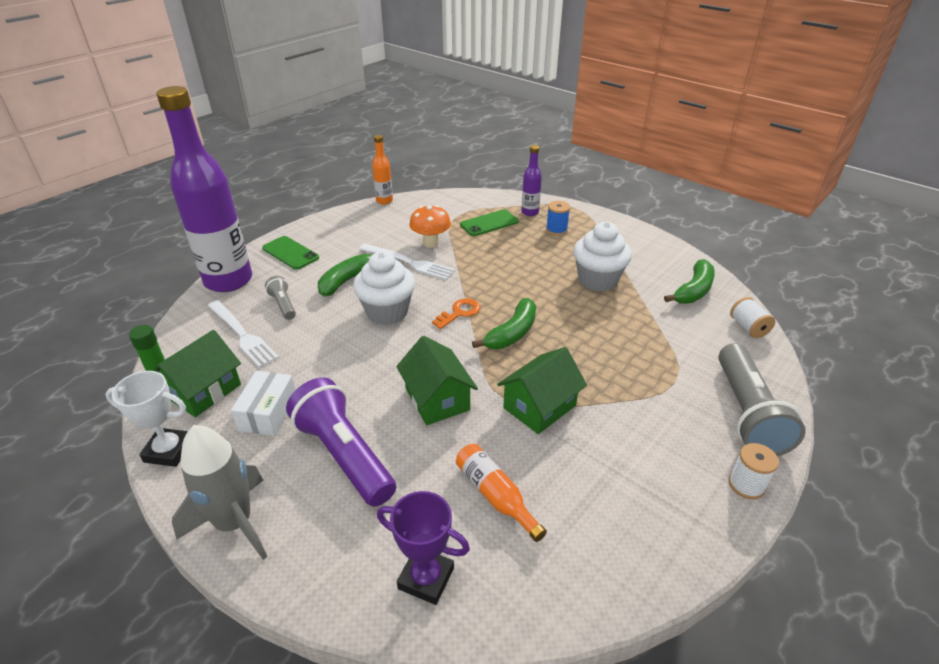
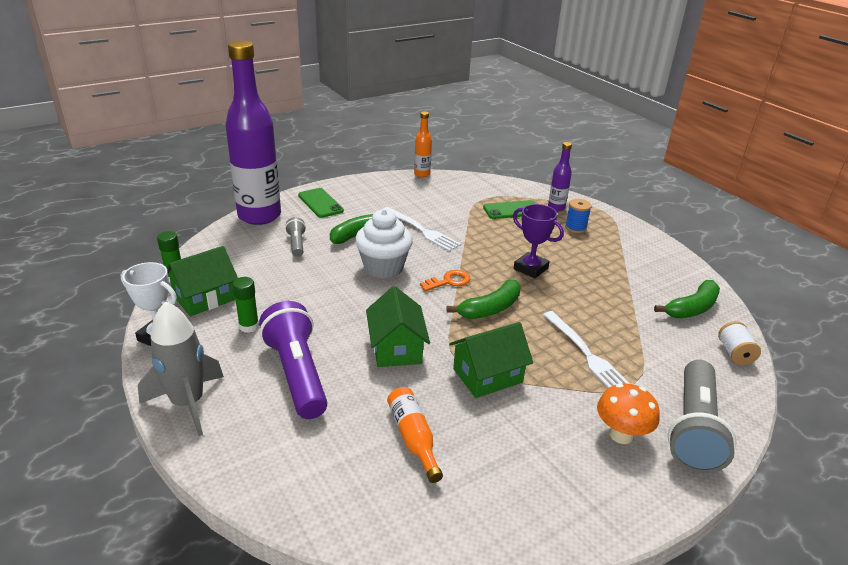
camera: 15 degrees right, 5 degrees down
white fork [208,300,279,368] -> white fork moved to [543,311,630,388]
white box [231,371,296,436] -> green glue stick [232,277,259,333]
purple trophy [377,491,470,605] -> purple trophy moved to [513,204,564,278]
orange mushroom [409,205,451,248] -> orange mushroom moved to [597,383,660,444]
white cupcake [573,222,632,292] -> none
white spool [729,443,779,499] -> none

